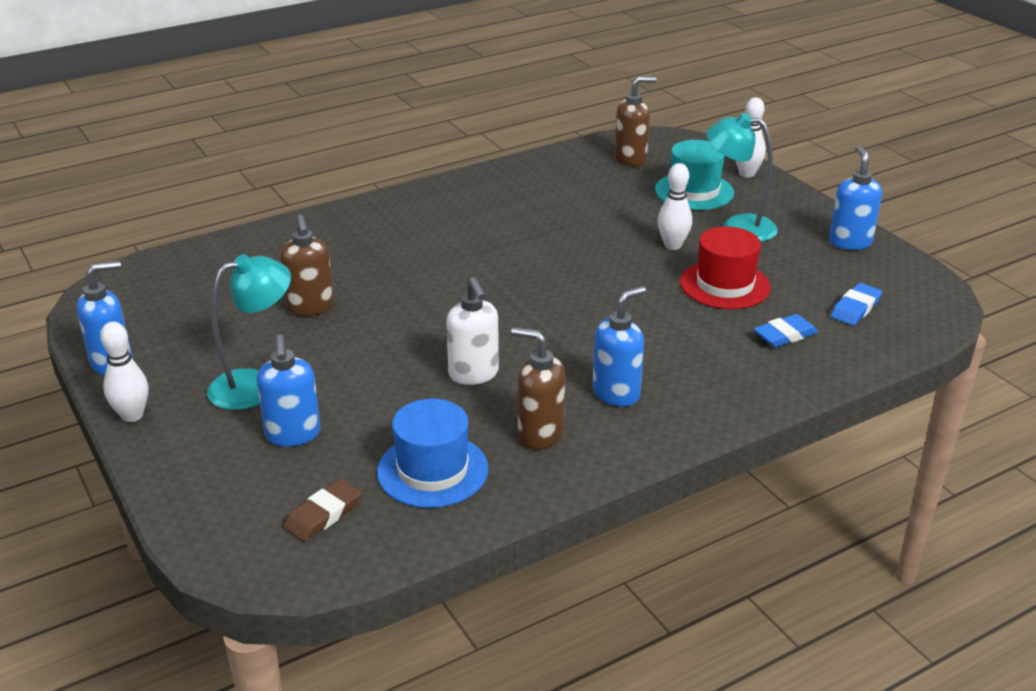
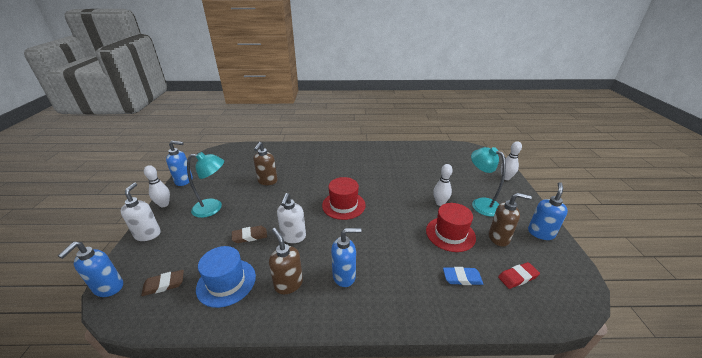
camera: 30 degrees right, 0 degrees up
blue soap dispenser [257,334,320,447] -> blue soap dispenser moved to [58,242,123,297]
brown soap dispenser [615,76,656,166] -> brown soap dispenser moved to [489,193,532,246]
turquoise hat [655,140,734,210] -> none
blue eraser [831,283,882,325] -> red eraser [498,262,540,289]
none -> white soap dispenser [121,183,161,241]
none -> brown eraser [232,226,267,243]
none -> red hat [322,177,366,220]

